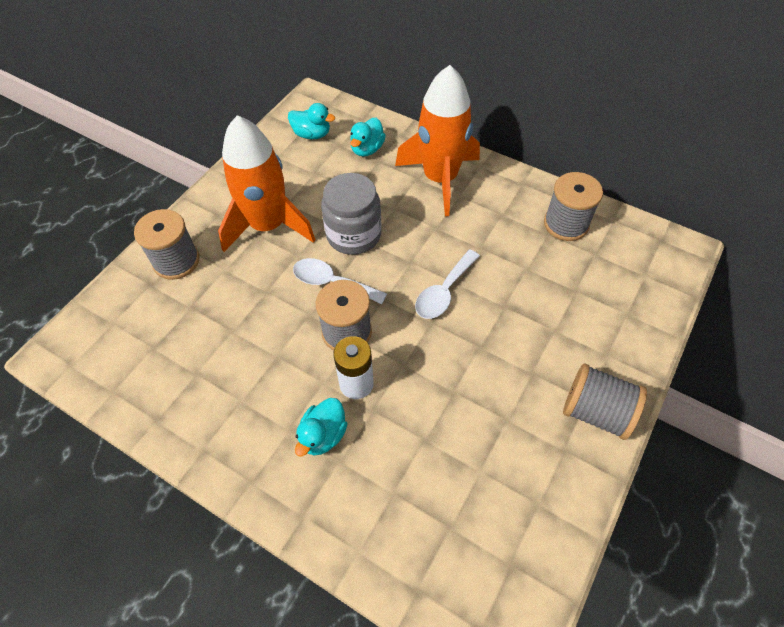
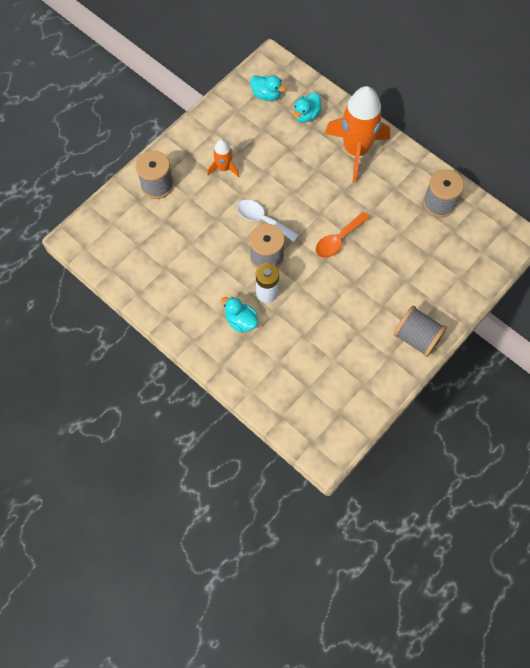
camera: 10 degrees right, 10 degrees up
orange rocket [218,115,316,252] -> orange rocket [207,139,239,177], size x0.49
turquoise duck [295,398,347,457] -> turquoise duck turned 90 degrees clockwise [221,297,258,332]
grey jar [321,173,381,255] -> none
white spoon [415,250,480,319] -> orange spoon [316,212,370,258]

